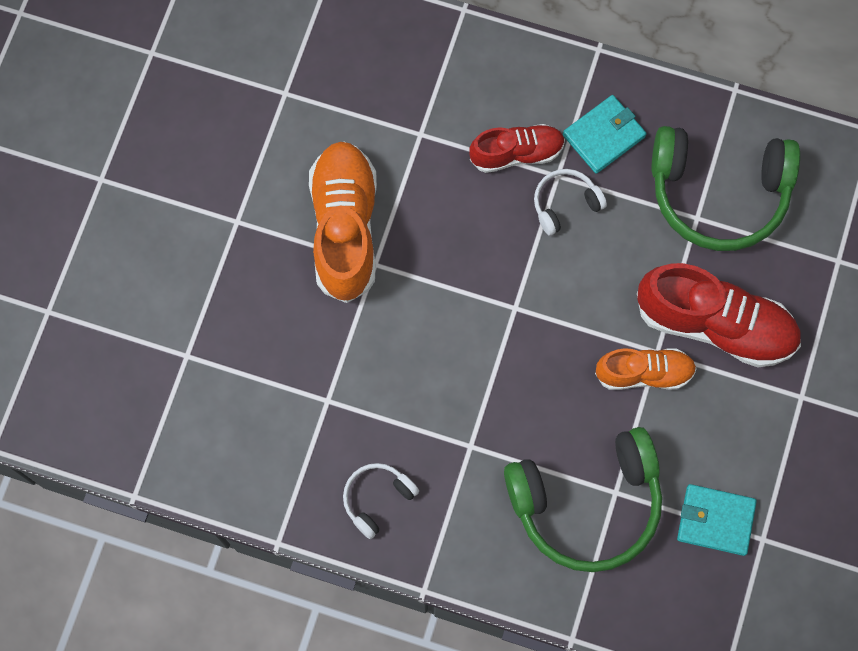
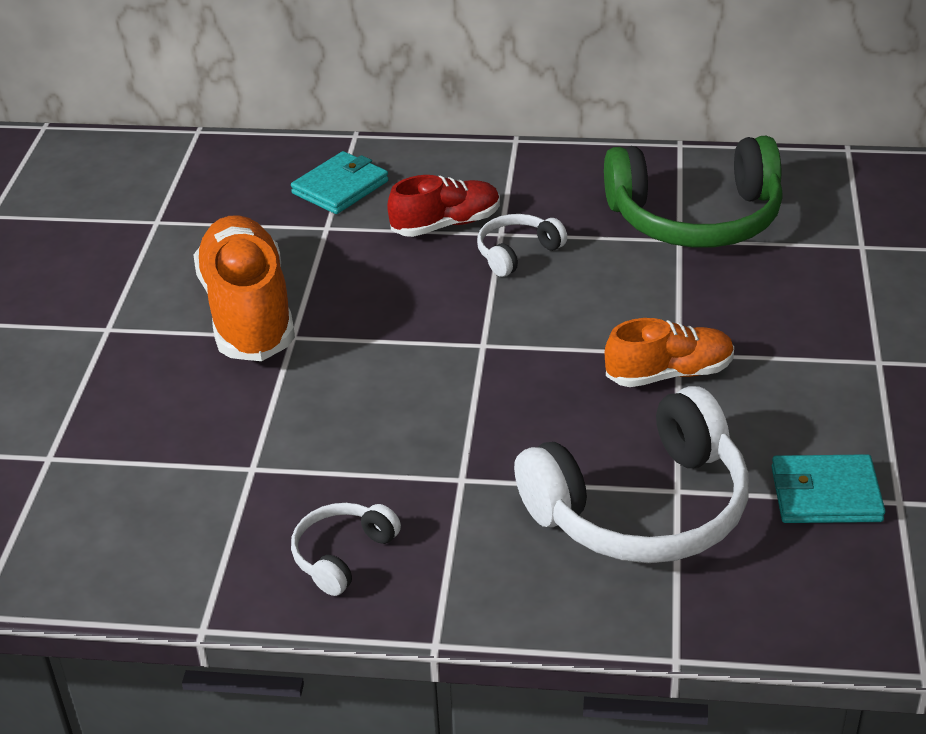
camera: 10 degrees left, 35 degrees down
green headphones [504,427,662,572] -> white headphones [514,386,749,563]
turquoise wallet [563,95,647,174] -> turquoise wallet moved to [291,151,389,214]
red shoe [637,263,801,367] -> none

